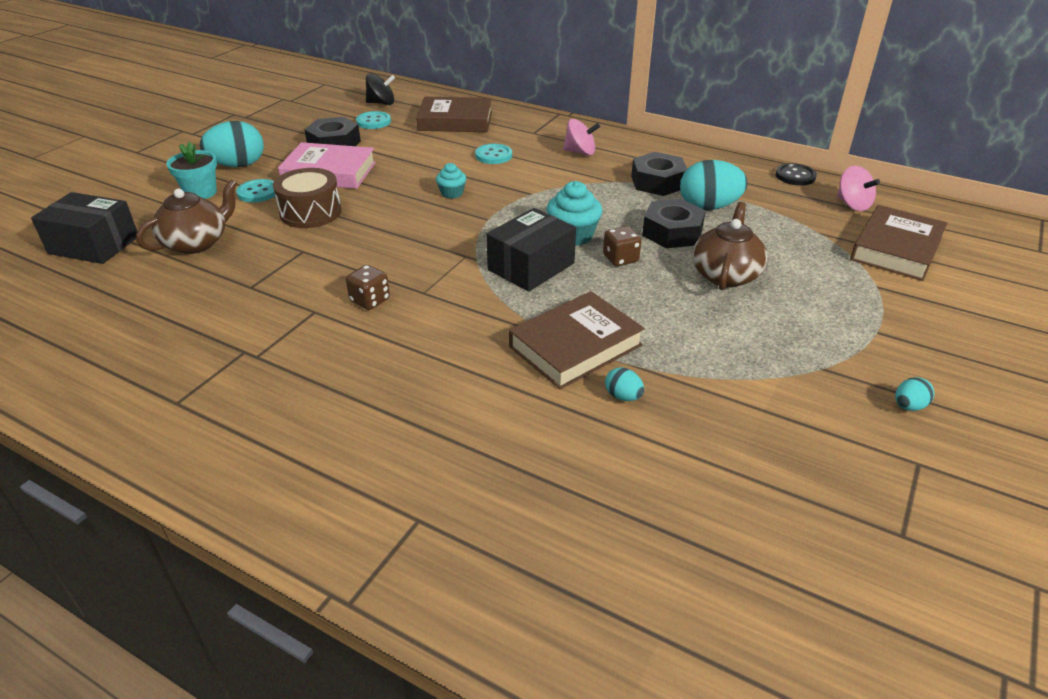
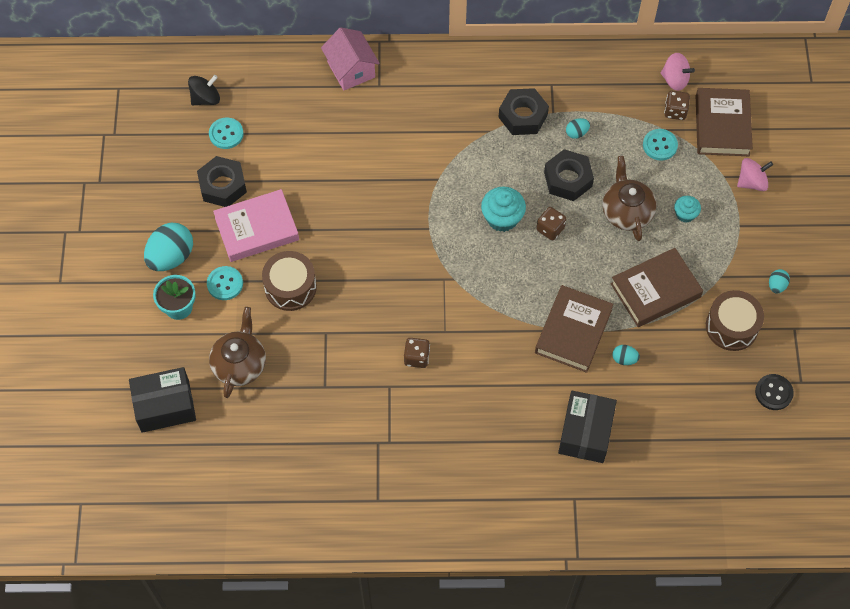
camera: 30 degrees left, 25 degrees up
brown book [416,97,492,132] -> brown book moved to [610,248,703,327]
turquoise cupcake [436,163,466,199] -> turquoise cupcake moved to [674,196,701,222]
turquoise button [475,144,512,164] -> turquoise button moved to [643,129,678,161]
black box [486,208,576,292] -> black box moved to [558,391,617,463]
pink spinning top [563,119,600,156] -> pink spinning top moved to [737,158,773,191]
turquoise egg [680,160,748,210] -> turquoise egg [566,118,590,139], size x0.47
black button [775,163,817,186] -> black button moved to [755,374,794,410]
none -> pink house [321,27,380,91]
none -> brown dice [664,91,690,120]
none -> brown drum [706,290,764,351]

